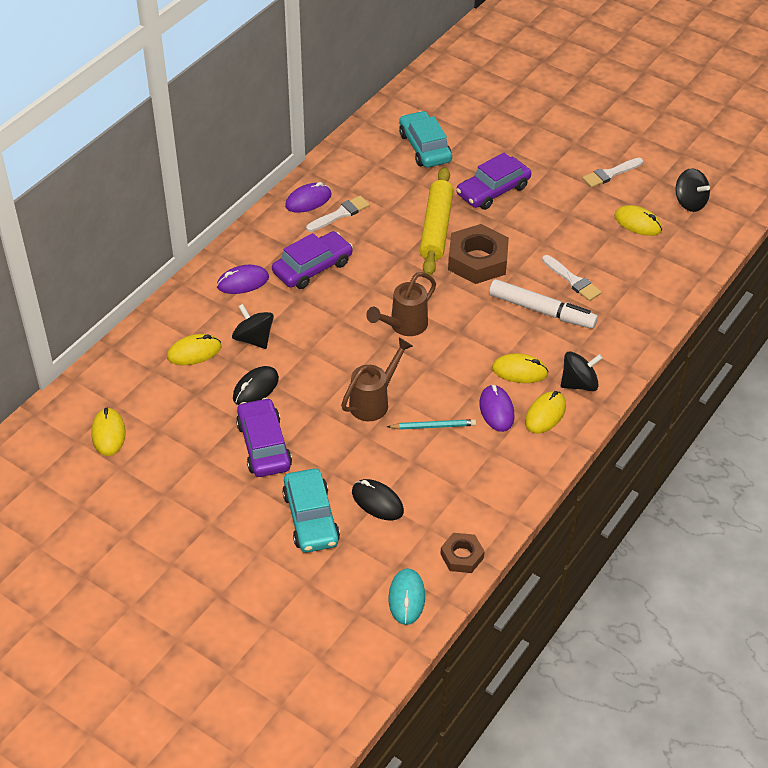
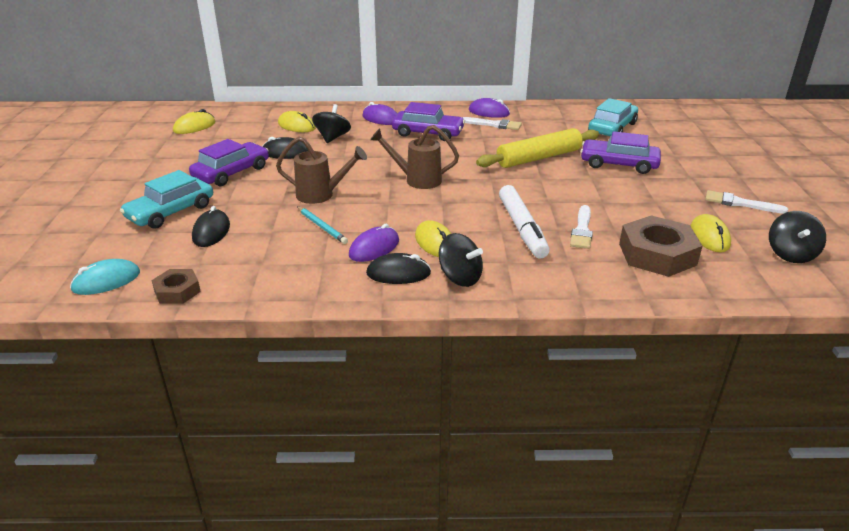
camera: 55 degrees right, 15 degrees down
brown nut [448,224,509,284] -> brown nut moved to [619,215,702,277]
yellow mouse [525,391,566,433] -> black mouse [366,253,431,284]

